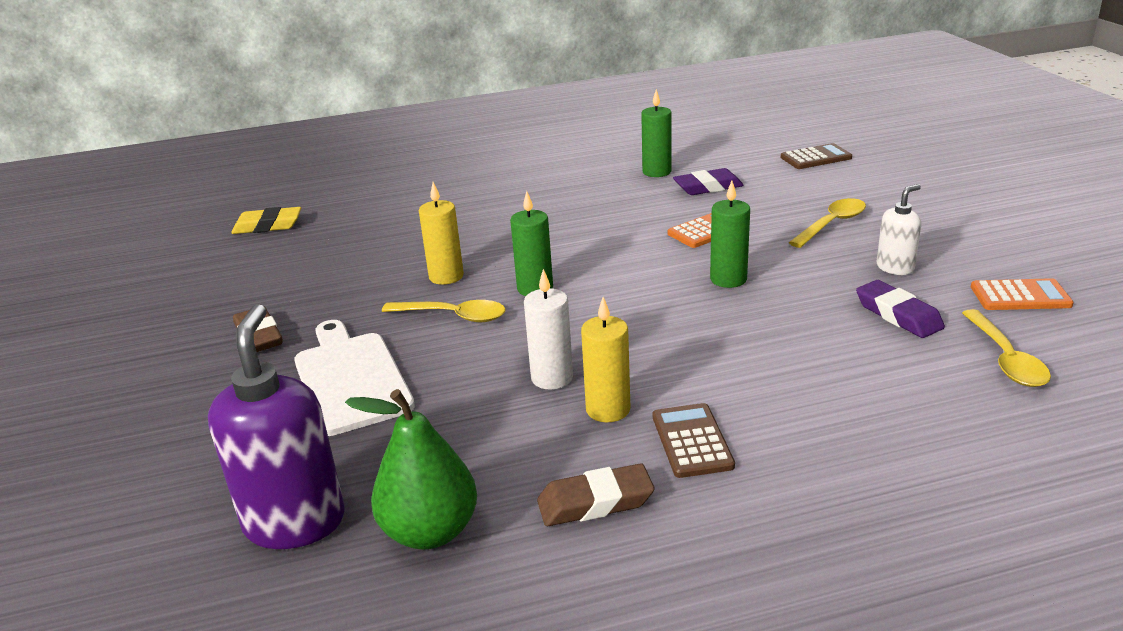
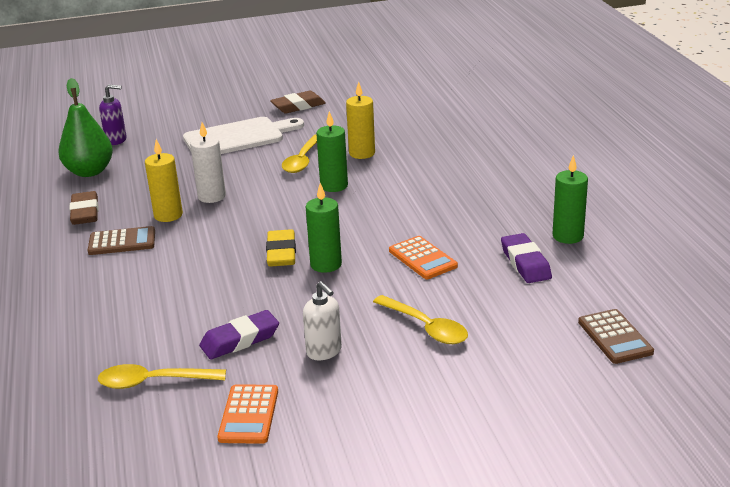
camera: 90 degrees right, 0 degrees up
purple soap dispenser [208,304,345,549] -> purple soap dispenser [99,84,127,145], size x0.53
yellow eraser [231,207,301,234] -> yellow eraser moved to [266,229,296,267]

